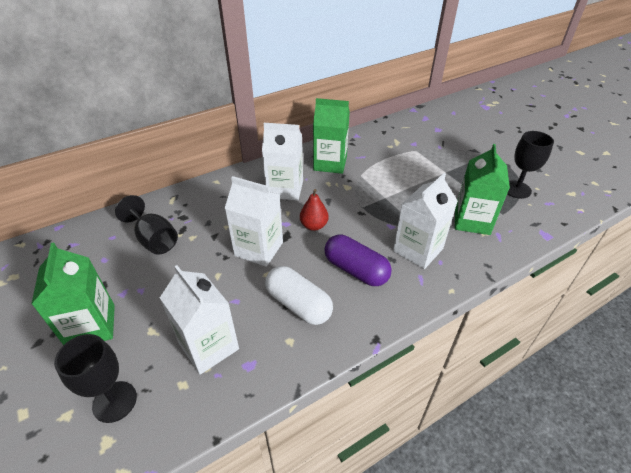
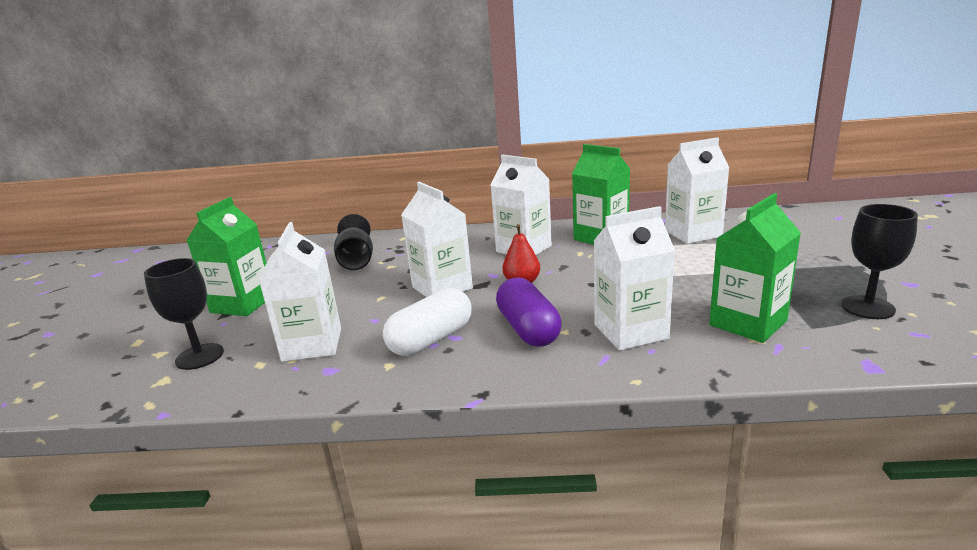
camera: 35 degrees right, 20 degrees down
white capsule [265,266,333,325] -> white capsule turned 60 degrees clockwise [383,288,472,356]
none -> white carton [665,137,729,244]

